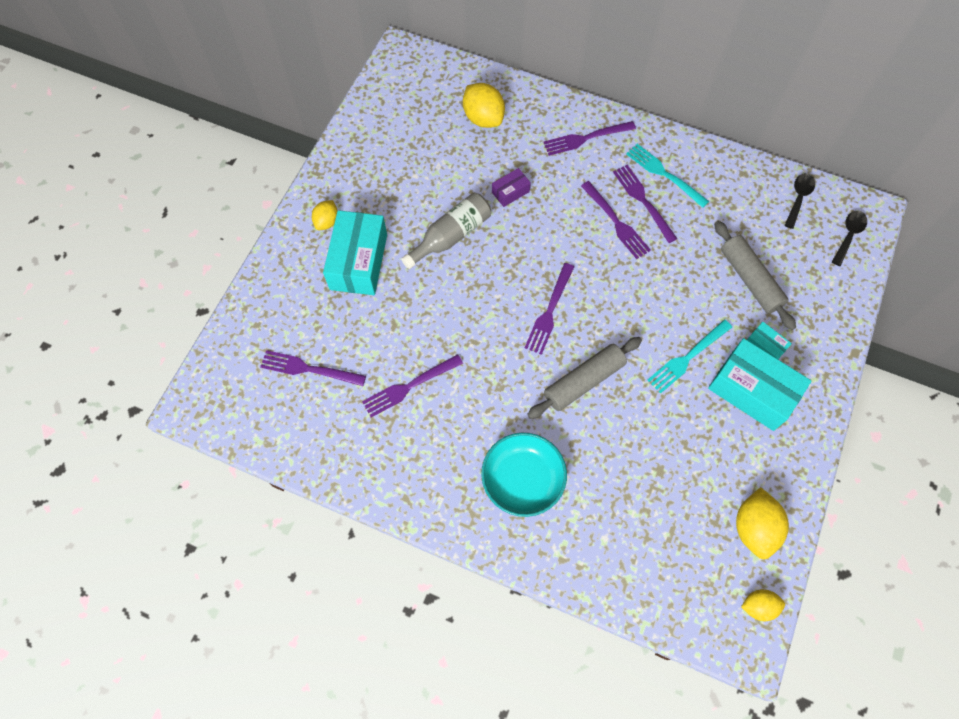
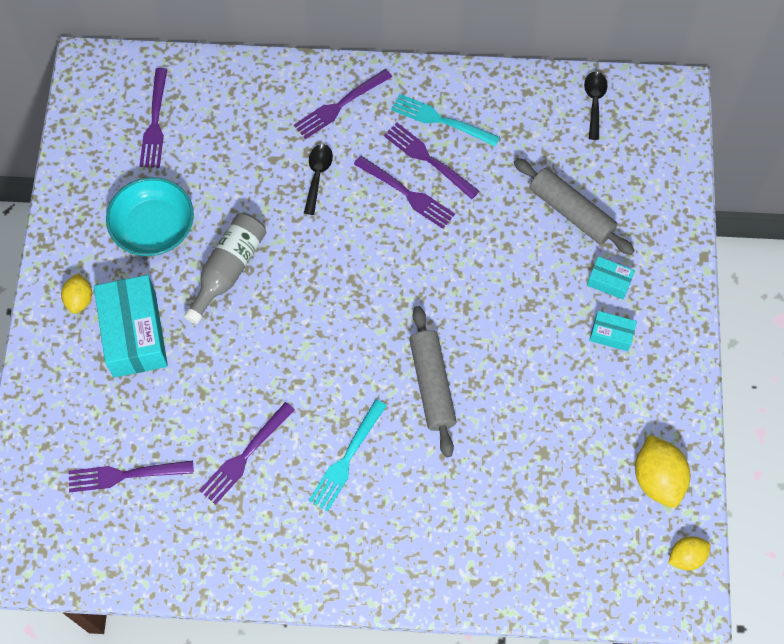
camera: 20 degrees left, 0 degrees up
yellow lemon [463,83,505,128] -> none
turquoise bowl [481,433,567,517] -> turquoise bowl moved to [106,177,194,256]
purple box [492,168,531,207] -> none
purple fork [525,263,574,355] -> purple fork moved to [140,68,168,168]
grey rolling pin [527,337,642,419] -> grey rolling pin turned 45 degrees counterclockwise [409,306,457,457]
turquoise fork [648,320,732,394] -> turquoise fork moved to [309,399,387,512]
turquoise box [708,338,811,431] -> turquoise box [589,311,637,351], size x0.48
black spoon [832,211,867,266] -> black spoon moved to [304,144,333,215]

